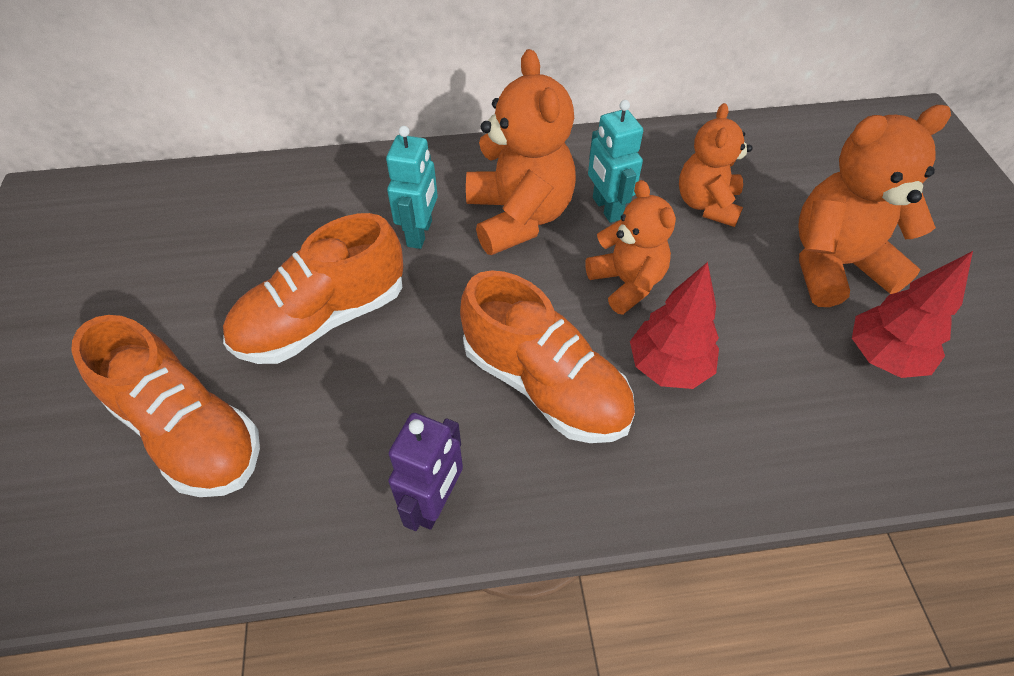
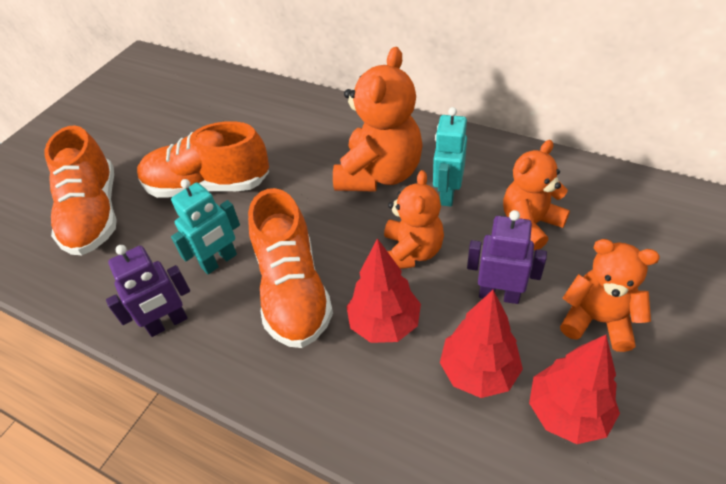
camera: 40 degrees right, 5 degrees down
turquoise robot [386,126,438,249] -> turquoise robot moved to [171,179,240,274]
orange teddy bear [799,105,951,307] -> orange teddy bear [560,239,660,352], size x0.65
none -> red tree [440,290,523,398]
none -> purple robot [467,210,547,304]

